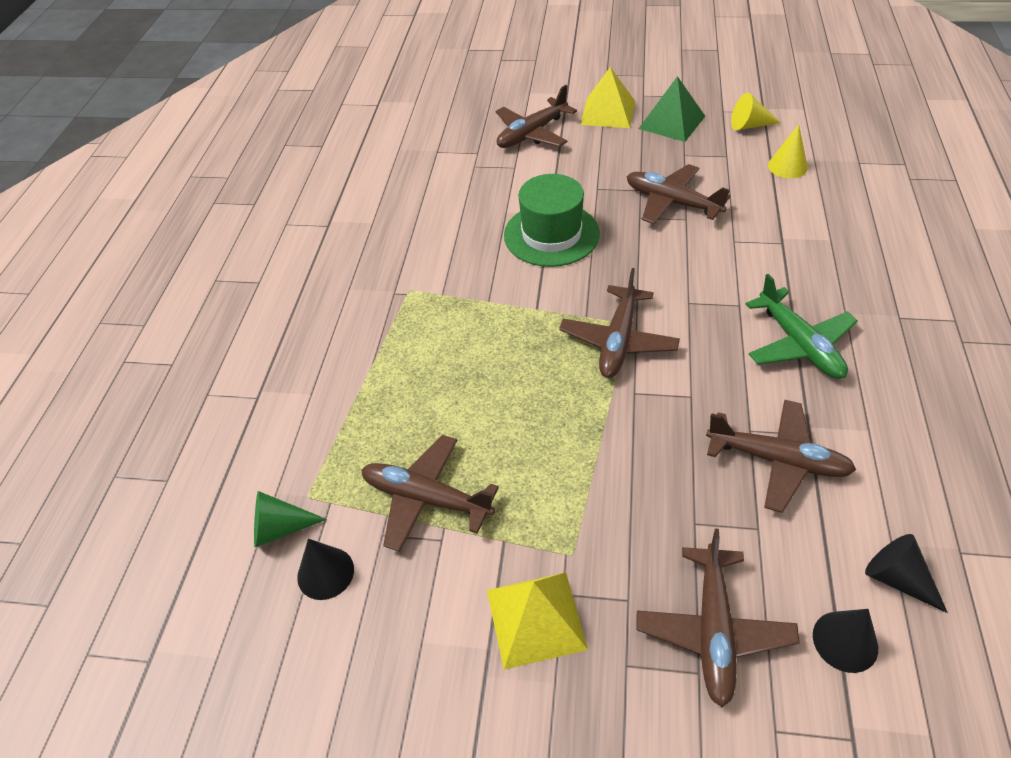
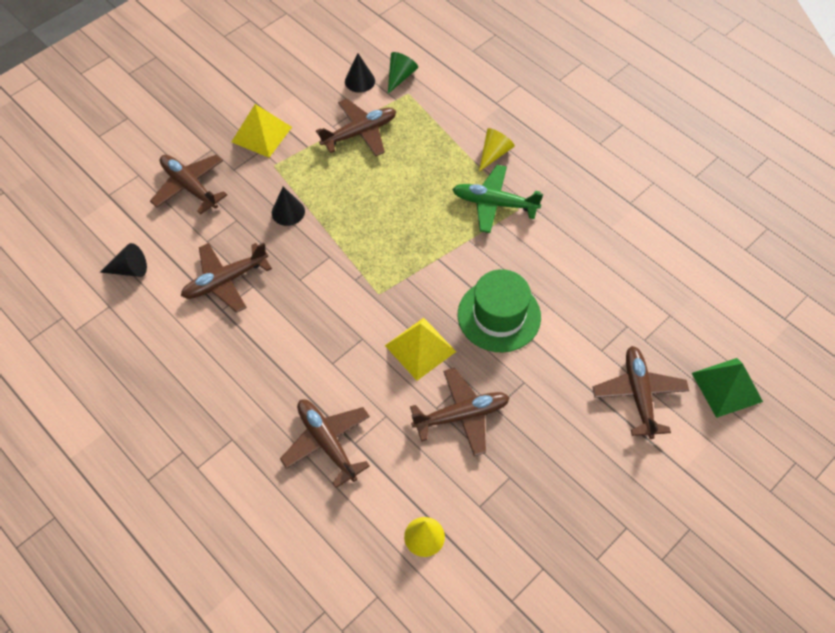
camera: 125 degrees right, 10 degrees up
brown plane [559,268,680,378] -> brown plane moved to [280,399,370,488]
yellow pyramid [580,67,635,128] -> yellow pyramid moved to [385,318,456,381]
green pyramid [638,76,705,142] -> green pyramid moved to [692,358,763,418]
yellow cone [731,93,781,130] -> yellow cone moved to [479,128,515,172]
green plane [746,274,858,379] -> green plane moved to [452,165,543,233]
black cone [813,609,878,673] -> black cone moved to [272,187,305,226]

